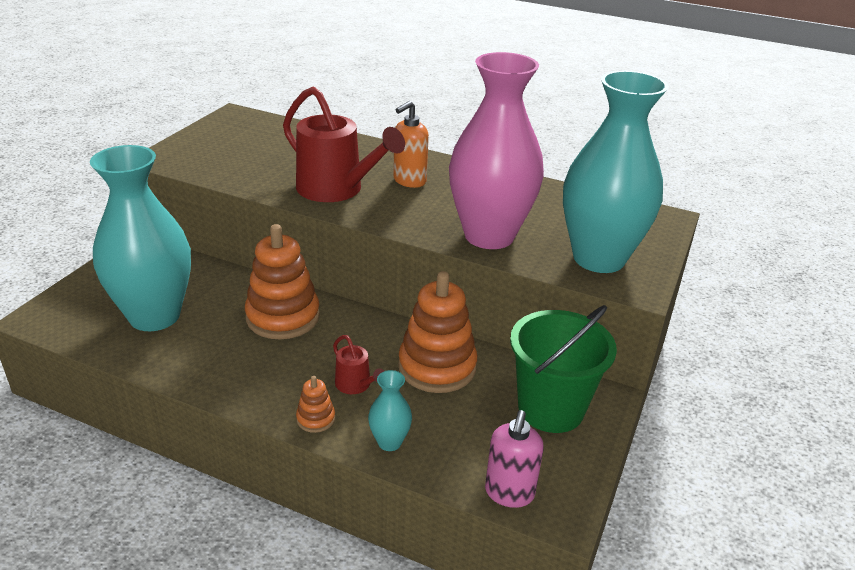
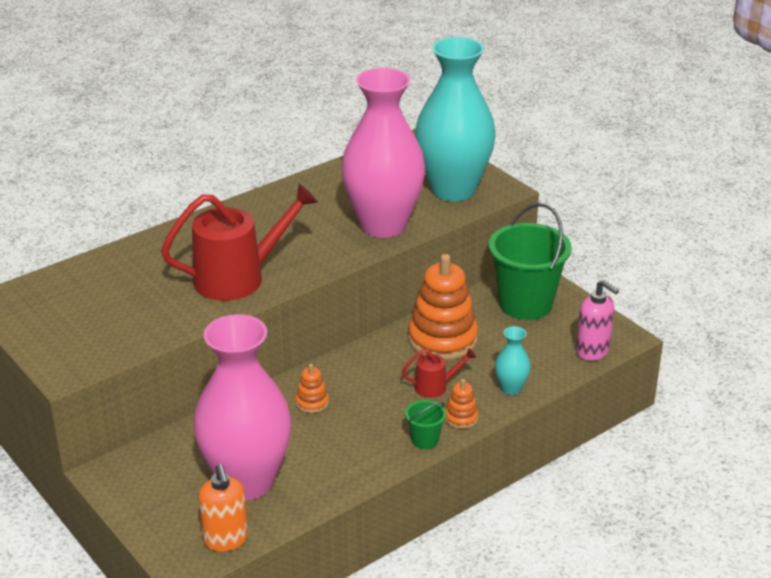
camera: 60 degrees left, 0 degrees up
turquoise vase [90,145,191,331] -> pink vase [193,314,292,500]
orange stacking toy [245,224,320,339] -> orange stacking toy [295,364,329,413], size x0.45
orange soap dispenser [393,101,429,188] -> orange soap dispenser moved to [199,464,248,552]
none -> green bucket [405,400,446,449]

